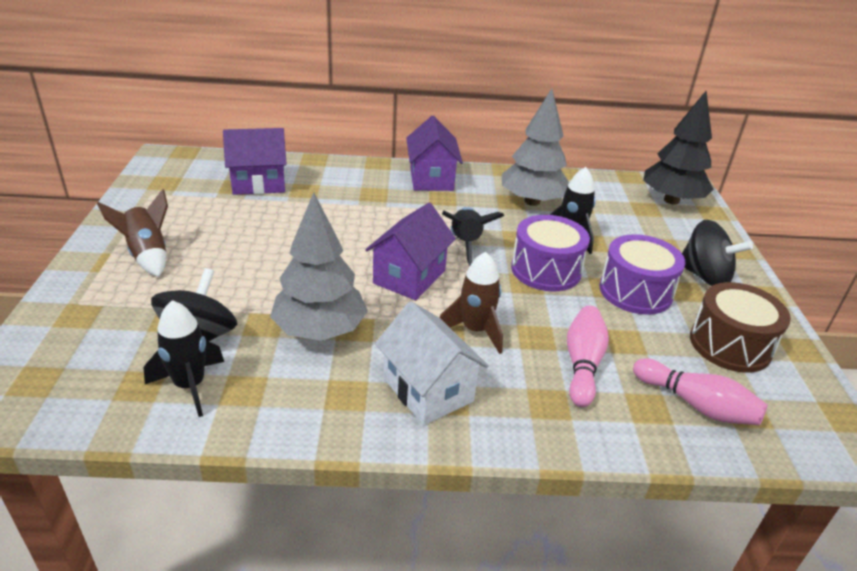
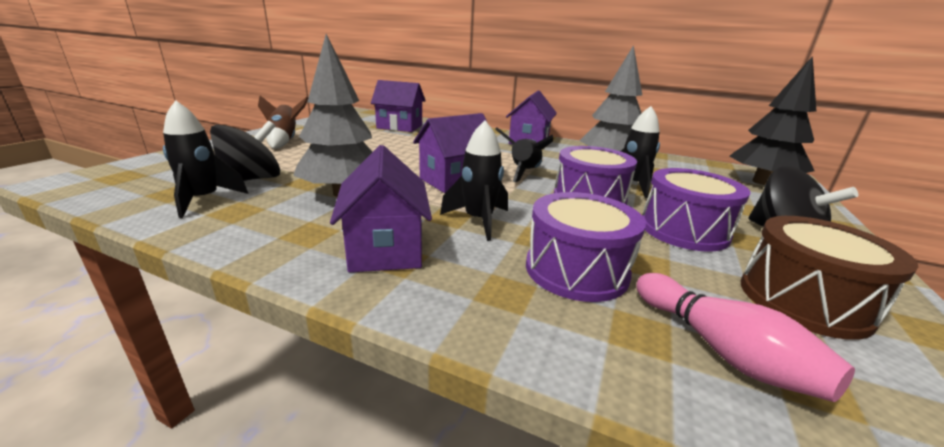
camera: 25 degrees right, 10 degrees down
white house [375,301,489,425] -> purple house [330,145,432,272]
brown rocket [440,252,503,354] -> black rocket [440,120,508,241]
pink bowling pin [567,306,609,407] -> purple drum [526,192,646,302]

